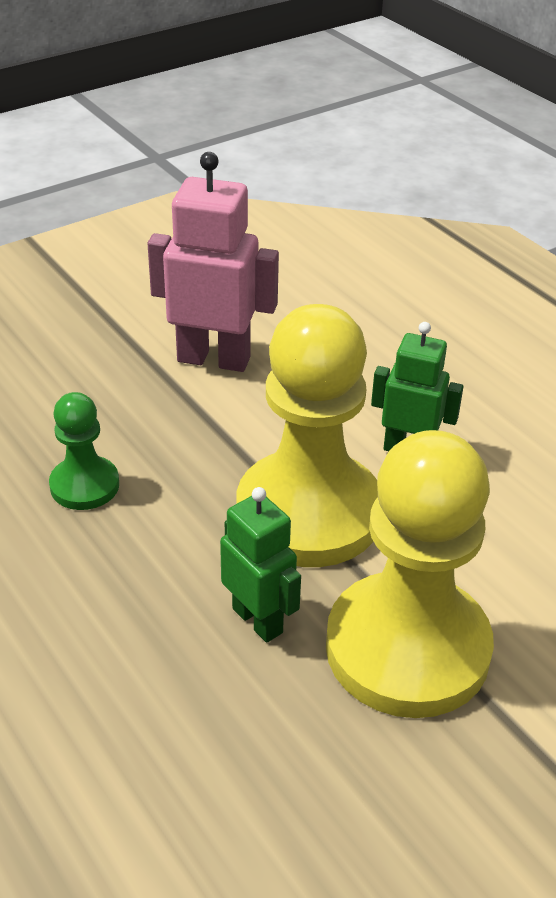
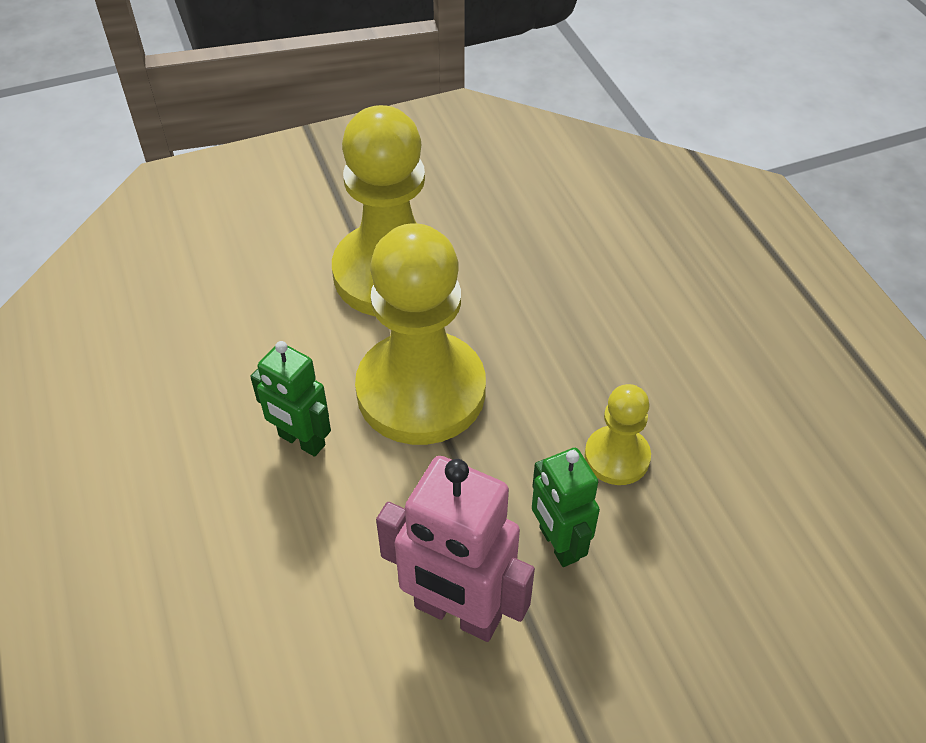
camera: 165 degrees left, 10 degrees up
green pawn [49,392,119,510] -> yellow pawn [584,384,651,485]
green robot [220,487,301,643] -> green robot moved to [532,448,600,567]

